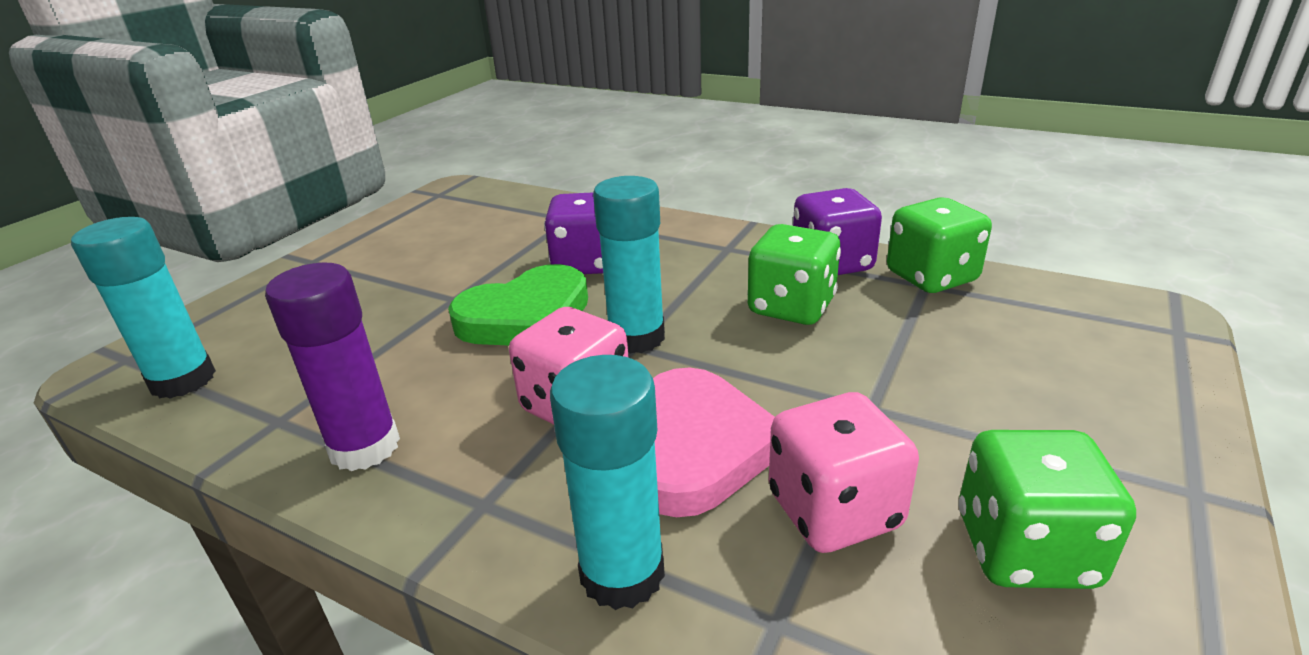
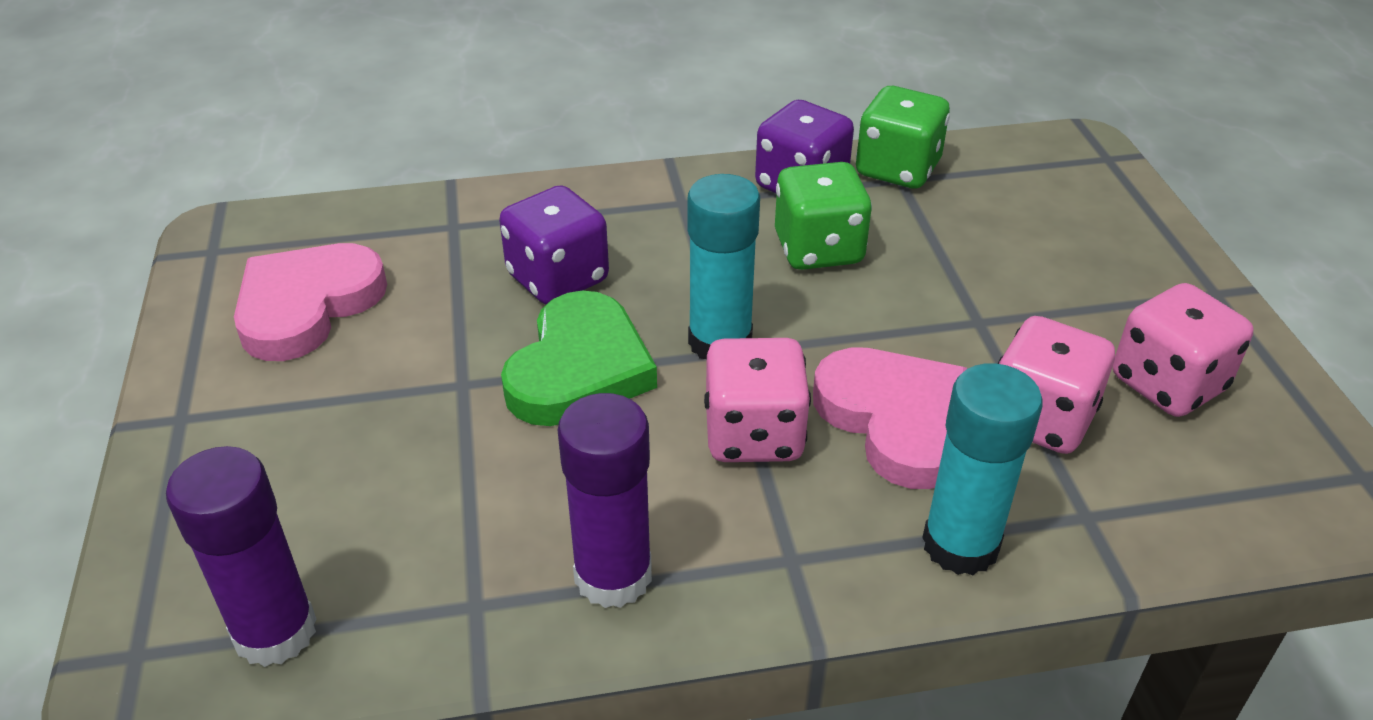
camera: 40 degrees left, 10 degrees up
turquoise glue stick [71,217,216,399] -> purple glue stick [166,446,316,667]
green dice [958,430,1136,589] -> pink dice [1113,283,1254,417]
none -> pink heart [234,243,387,361]

